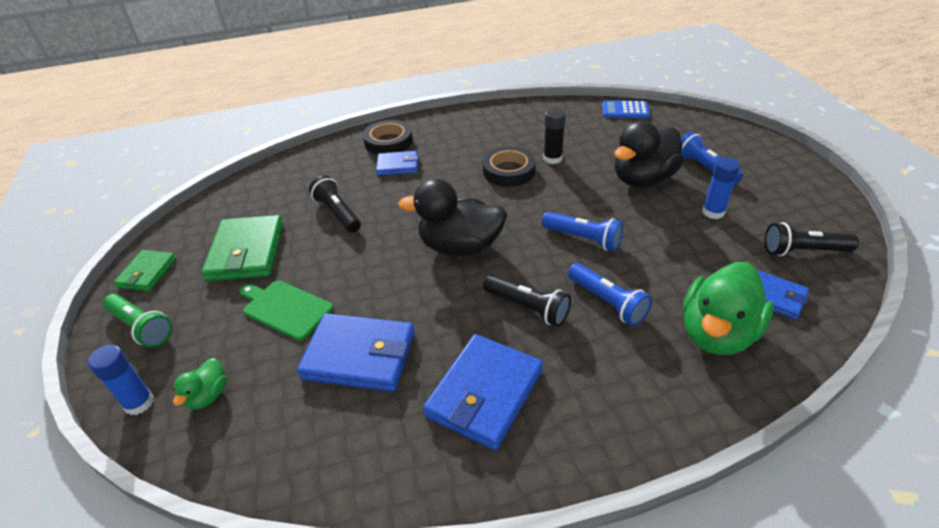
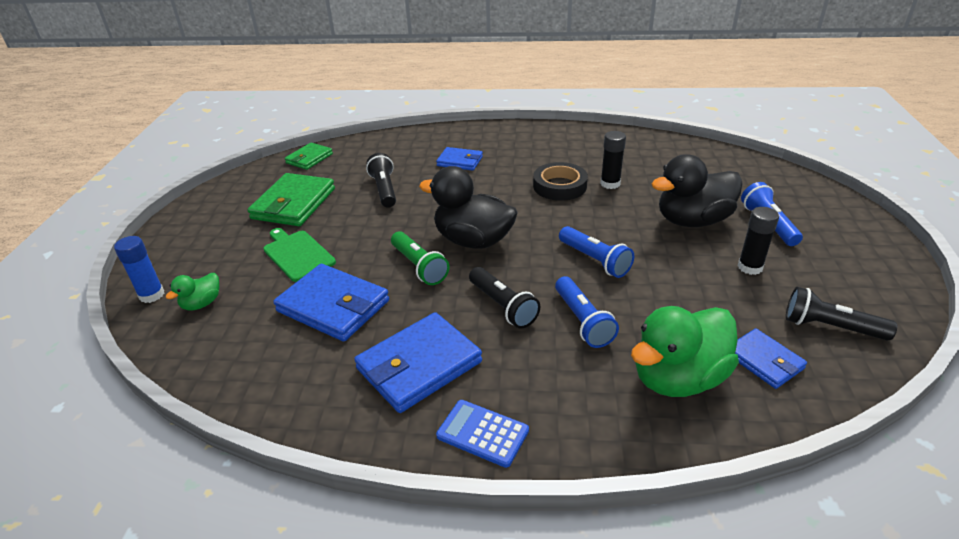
camera: 20 degrees right, 5 degrees down
green flashlight [103,294,172,348] -> green flashlight moved to [391,231,449,285]
green wallet [114,250,176,291] -> green wallet moved to [285,142,333,170]
black tape [363,120,413,155] -> none
blue calculator [602,101,650,118] -> blue calculator moved to [436,400,529,468]
blue glue stick [702,157,740,219] -> black glue stick [737,207,779,275]

